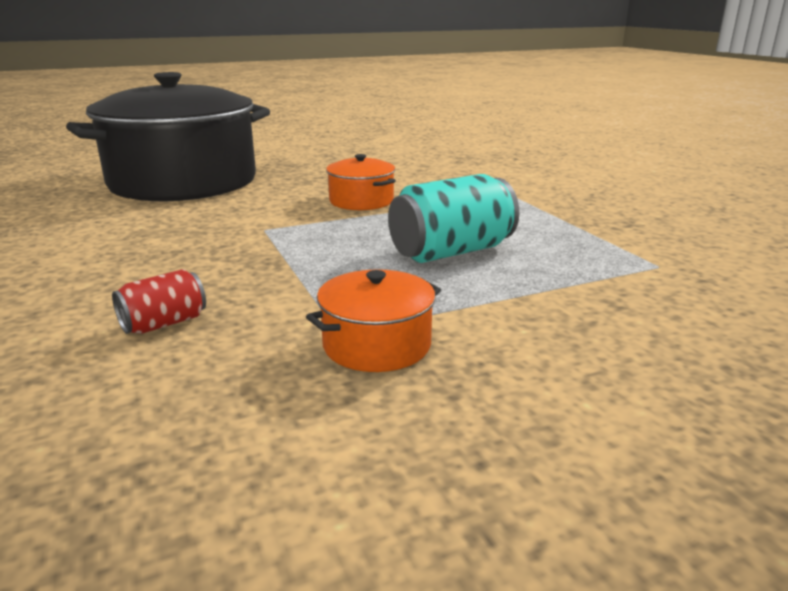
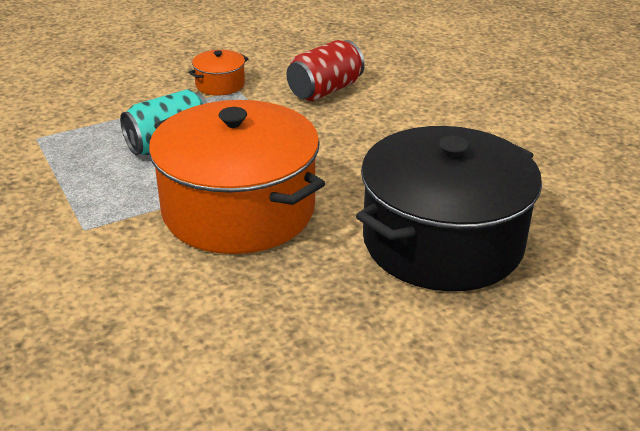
camera: 175 degrees right, 10 degrees up
red can [112,269,206,334] -> red can [287,40,365,101], size x1.87
orange pot [326,154,396,210] -> orange pot [149,100,325,254], size x2.45

